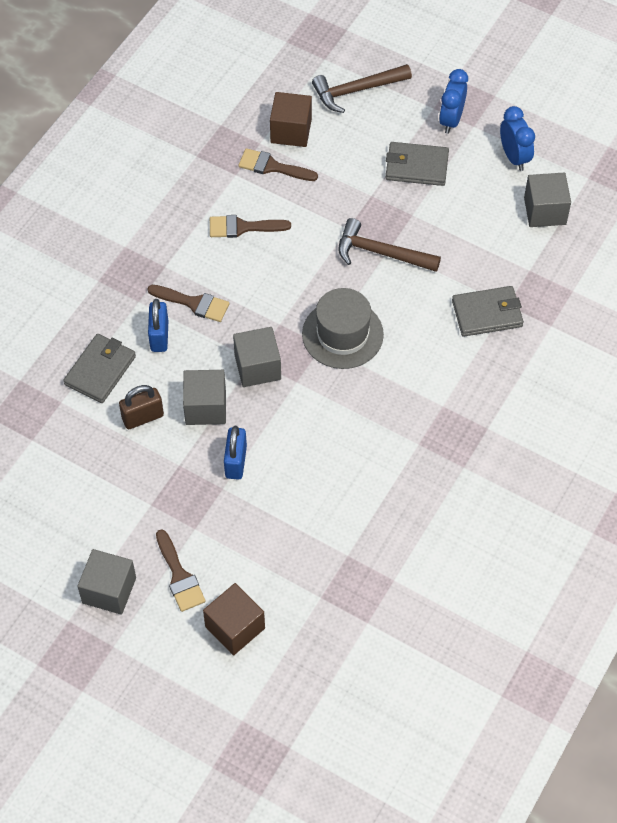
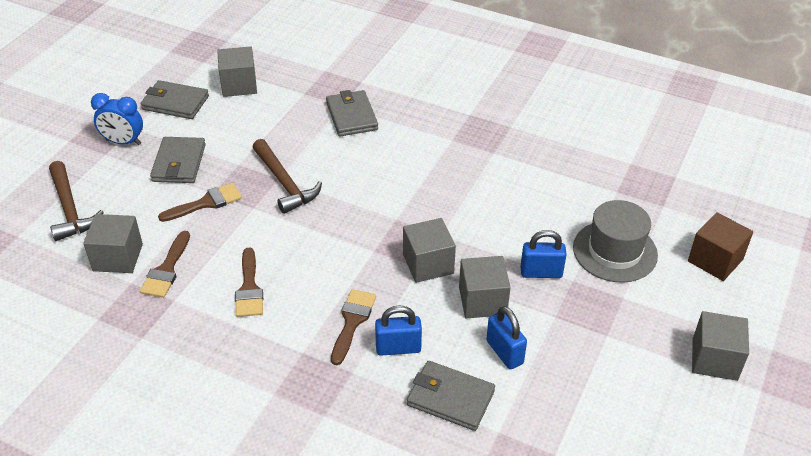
camera: 95 degrees left, 15 degrees down
brown padlock [119,385,164,429] -> blue padlock [486,306,527,369]
brown brush [156,529,206,612] -> brown brush moved to [158,183,242,222]
brown cube [270,92,312,147] -> grey cube [83,214,143,273]
grey hat [302,288,384,369] -> grey hat moved to [573,200,658,283]
brown hammer [338,218,441,272] -> brown hammer turned 45 degrees counterclockwise [252,139,322,214]
blue clock [500,106,535,171] -> grey wallet [141,80,209,119]

